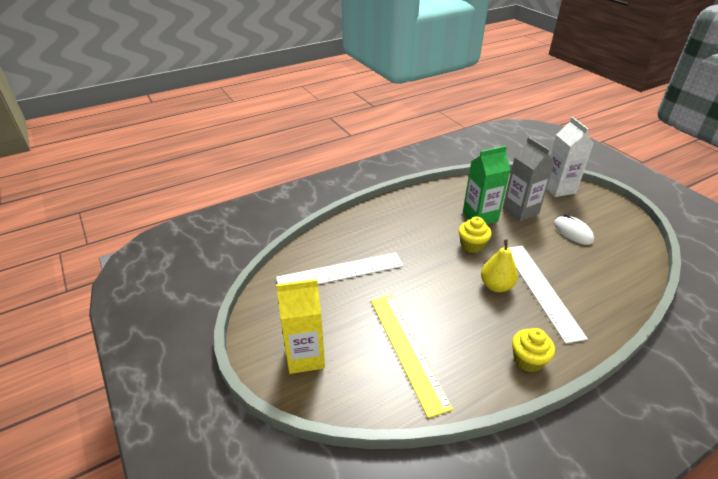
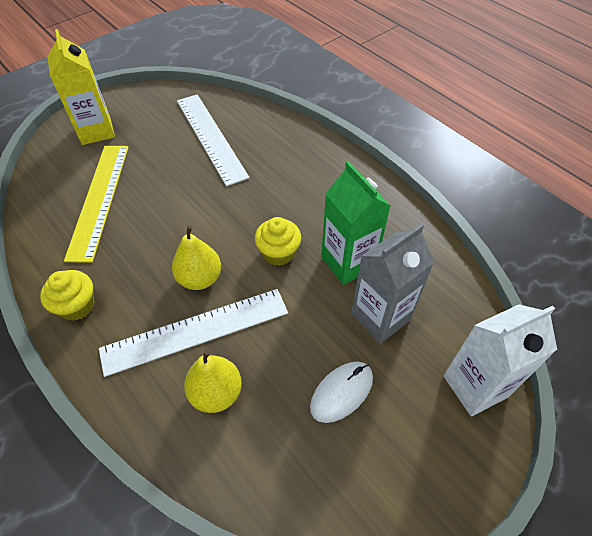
camera: 80 degrees right, 15 degrees up
yellow ruler [371,295,453,418] -> yellow ruler turned 60 degrees counterclockwise [64,146,129,263]
none -> yellow pear [184,350,242,413]

